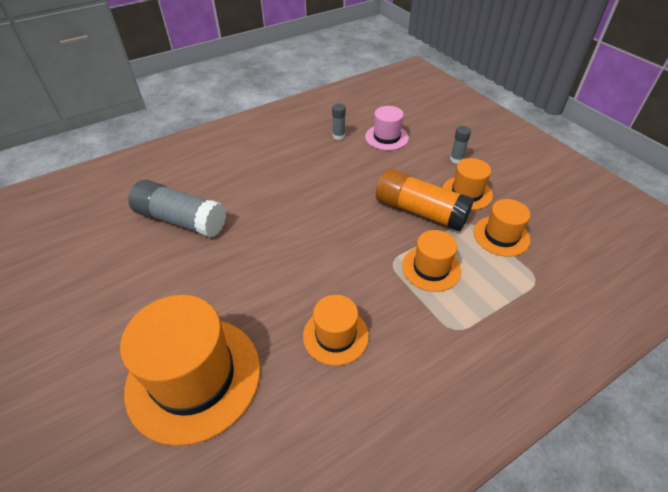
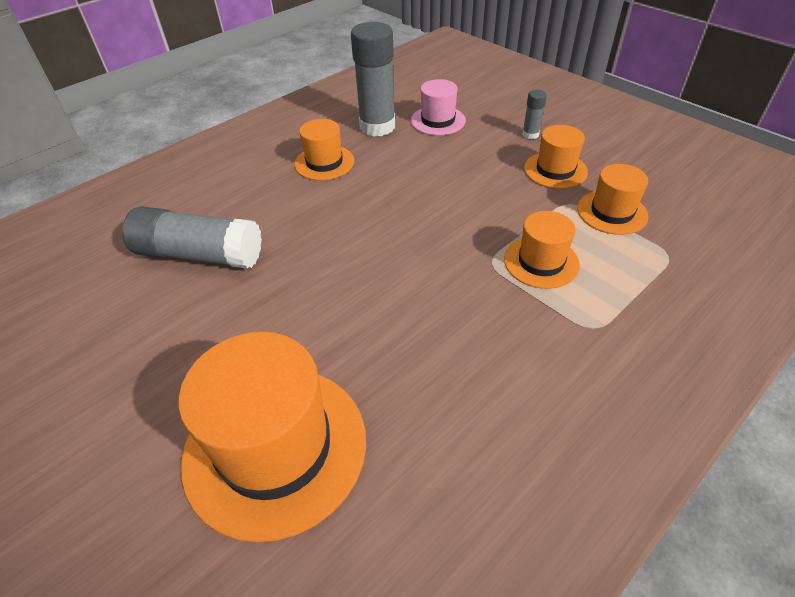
camera: 10 degrees left, 0 degrees up
orange hat [303,295,369,366] -> orange hat moved to [295,119,354,180]
grey glue stick [332,104,346,140] -> grey glue stick [351,22,395,136], size x2.23
orange glue stick [376,169,474,231] -> none

